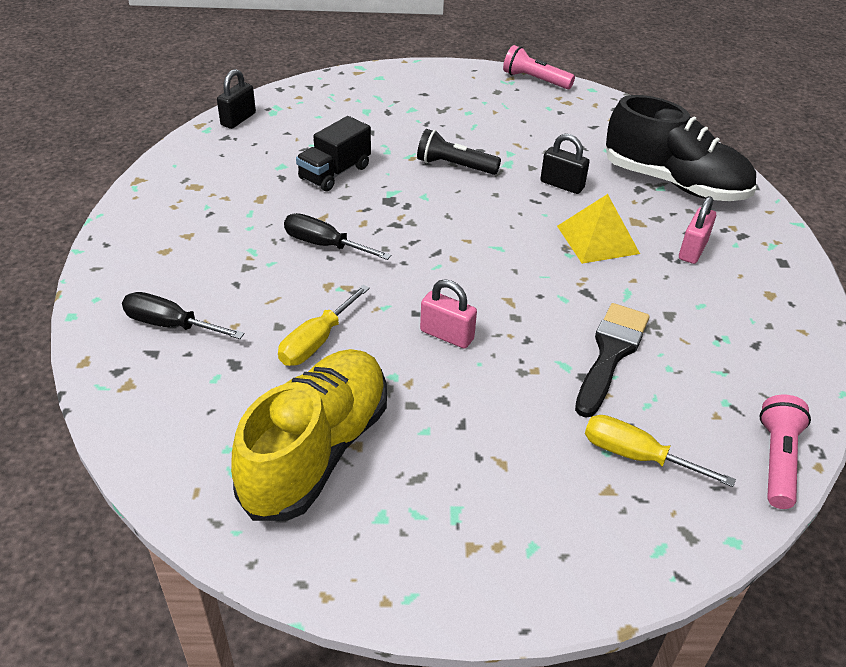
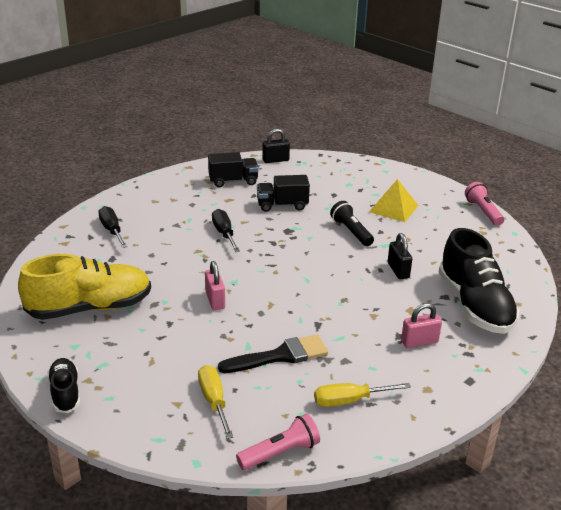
camera: 45 degrees right, 10 degrees down
yellow screwdriver [278,284,370,366] -> yellow screwdriver moved to [314,383,411,407]
yellow pyramid [557,194,640,264] -> yellow pyramid moved to [369,179,419,222]
none -> black shoe [47,358,80,413]
none -> black truck [208,152,259,187]

